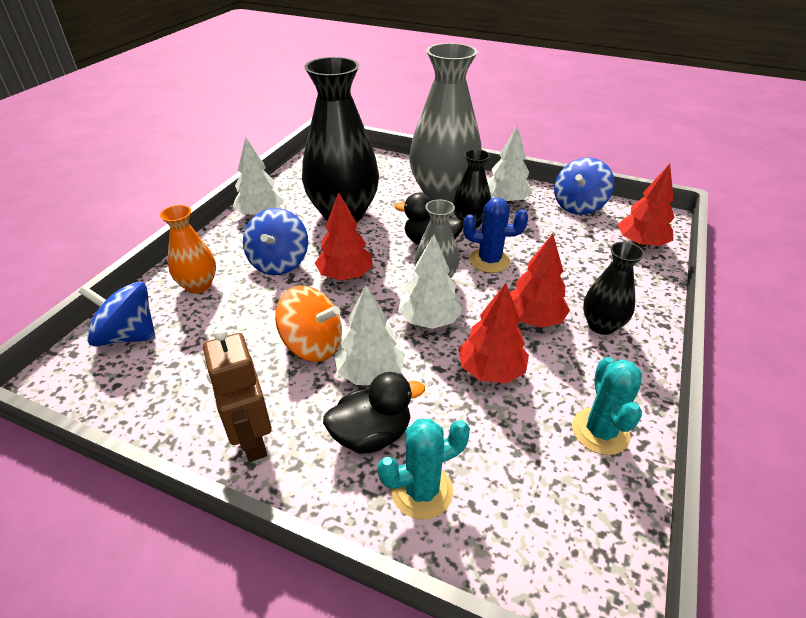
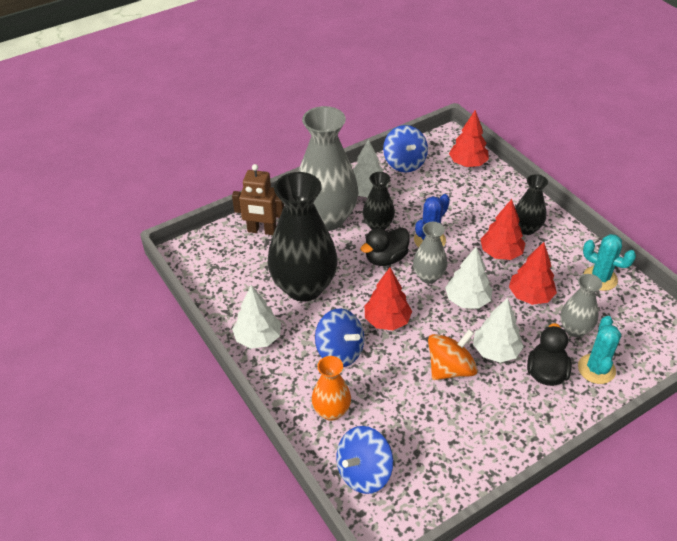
camera: 55 degrees left, 5 degrees up
brown robot [203,328,272,462] -> brown robot moved to [232,164,284,235]
none -> grey vase [560,274,602,337]

